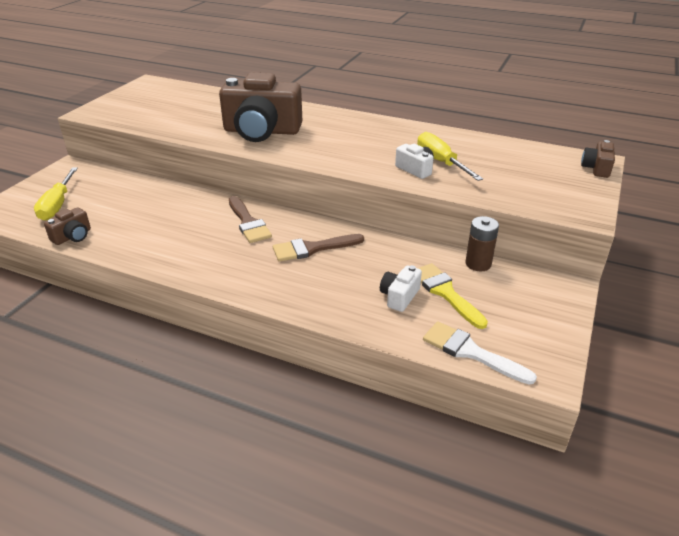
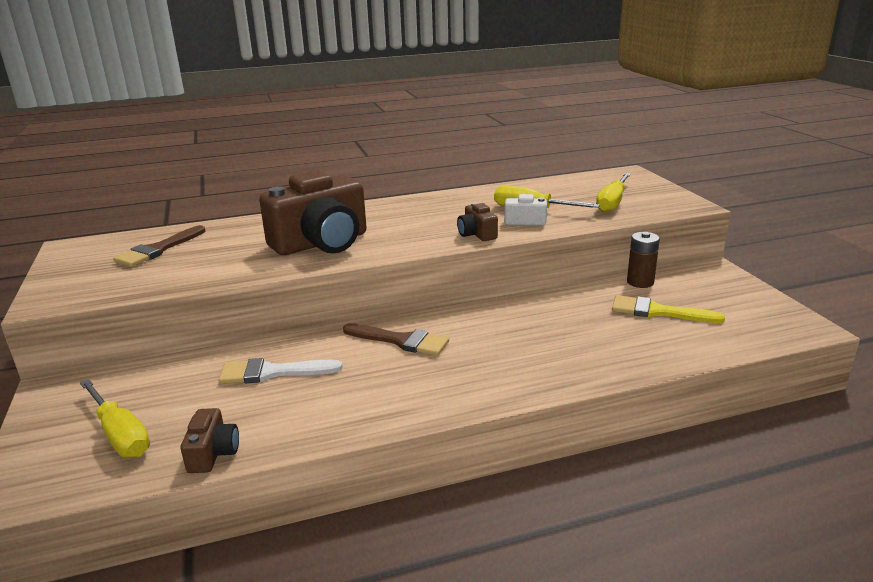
camera: 40 degrees left, 10 degrees down
brown brush [273,234,364,262] -> brown brush moved to [113,225,206,267]
white camera [380,265,422,312] -> none
white brush [423,321,537,385] -> white brush moved to [219,358,342,384]
brown camera [581,140,615,178] -> brown camera moved to [457,202,498,241]
none -> yellow screwdriver [596,173,631,212]

